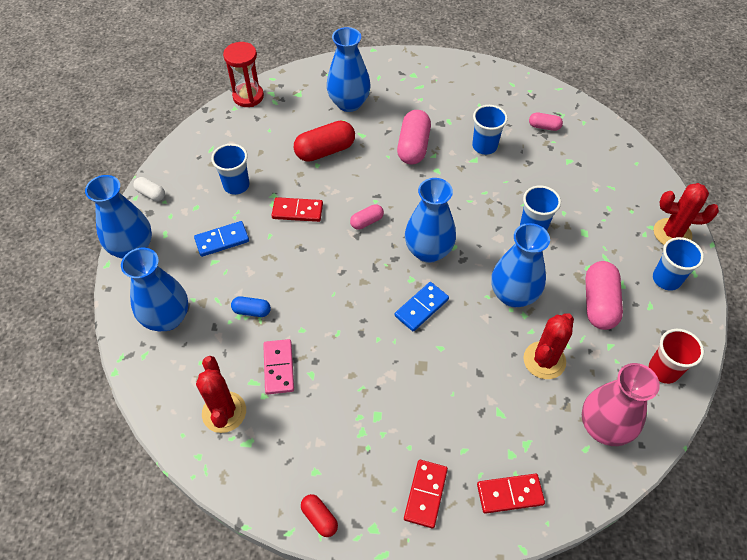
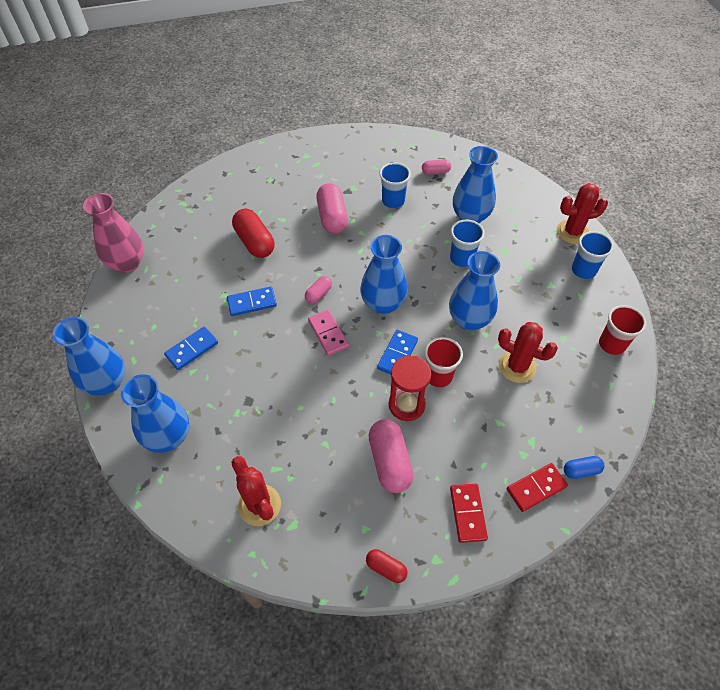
camera: 20 degrees left, 0 degrees up
white capsule [134,177,165,201] -> none
blue cup [211,144,250,195] -> none
red hourglass [223,42,264,107] -> red hourglass moved to [389,356,431,421]
blue capsule [231,296,271,317] -> blue capsule moved to [564,456,604,479]
pink domino [263,339,294,394] -> pink domino moved to [308,310,349,356]
red domino [271,197,323,222] -> blue domino [227,286,277,316]
red capsule [294,121,355,162] -> red capsule turned 75 degrees counterclockwise [232,209,274,258]
blue vase [327,27,371,112] -> blue vase moved to [453,146,498,223]
red cactus [524,313,574,379] -> red cactus turned 75 degrees counterclockwise [498,322,558,383]
pink vase [582,363,660,446] -> pink vase moved to [83,193,144,273]
pink capsule [585,261,623,330] -> pink capsule moved to [369,419,414,493]
none -> red cup [425,337,463,387]

